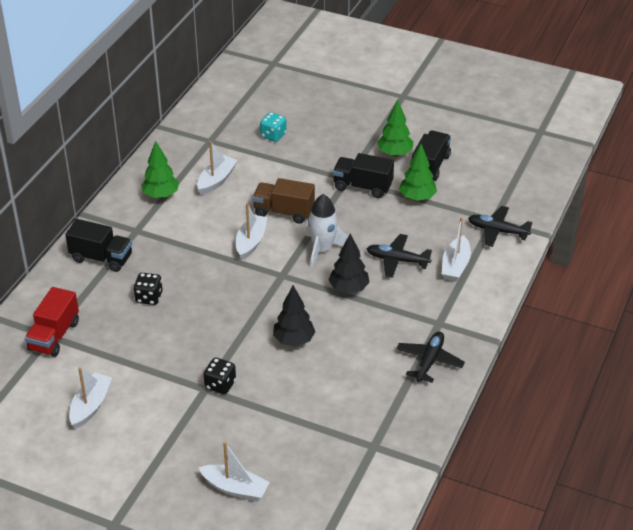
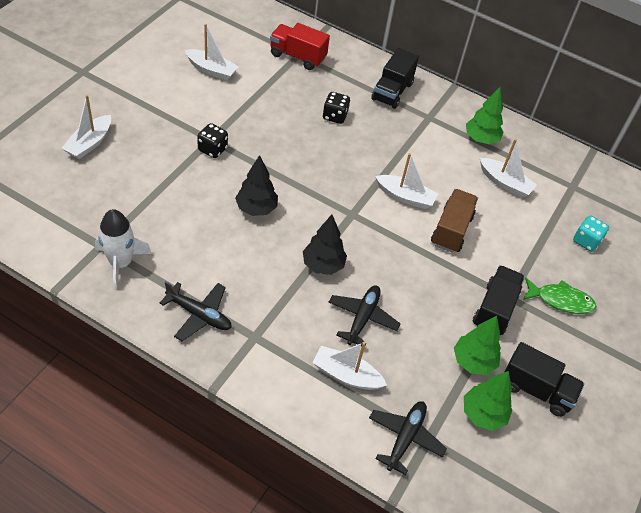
camera: 90 degrees right, 10 degrees up
white rocket [306,194,348,268] -> white rocket moved to [95,209,152,290]
green tree [377,100,413,157] -> green tree moved to [464,371,513,431]
none -> green fish [523,278,597,314]

